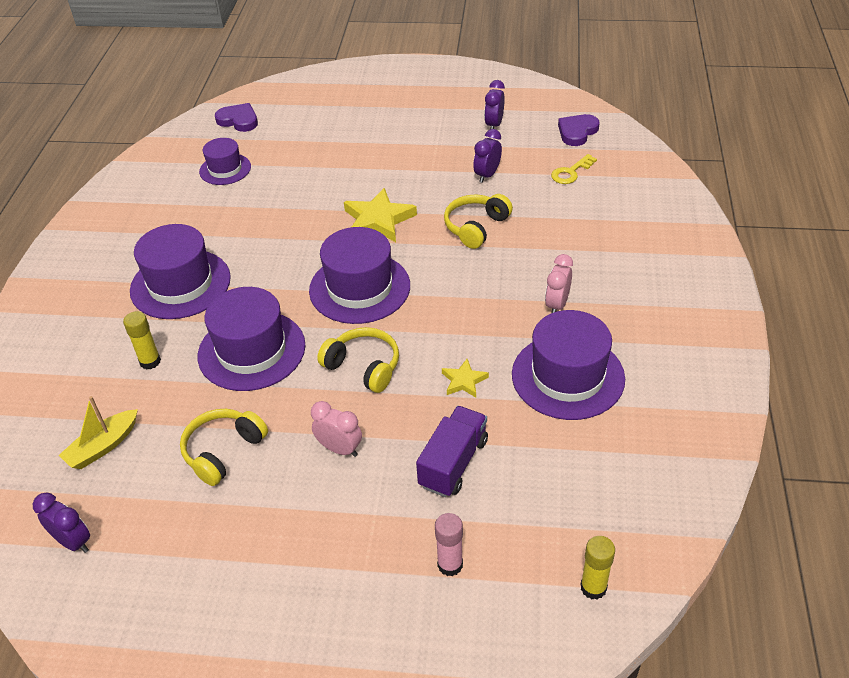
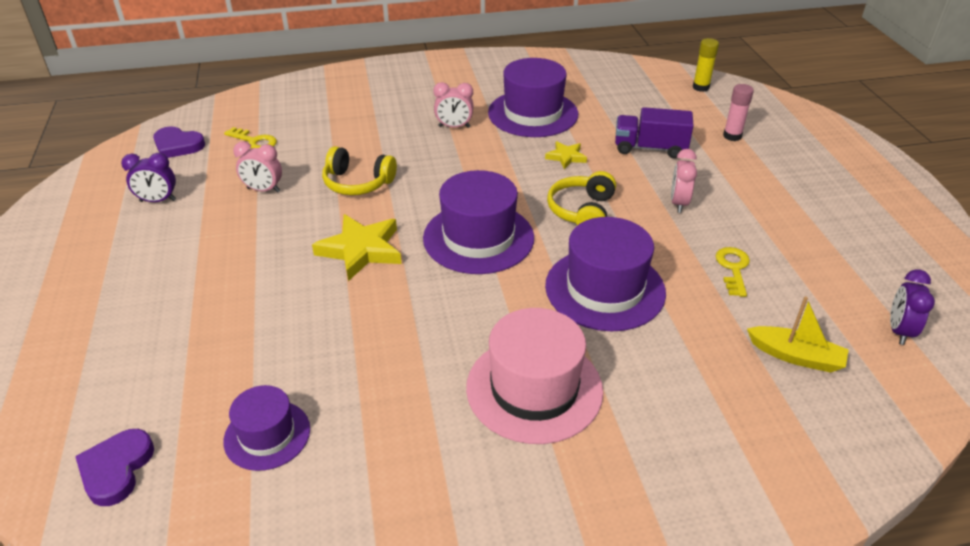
camera: 110 degrees left, 5 degrees down
yellow glue stick [123,311,161,369] -> none
purple hat [130,224,231,319] -> pink hat [466,308,603,444]
yellow headphones [180,409,268,486] -> yellow key [716,247,750,297]
purple clock [473,129,502,183] -> pink clock [233,142,282,193]

